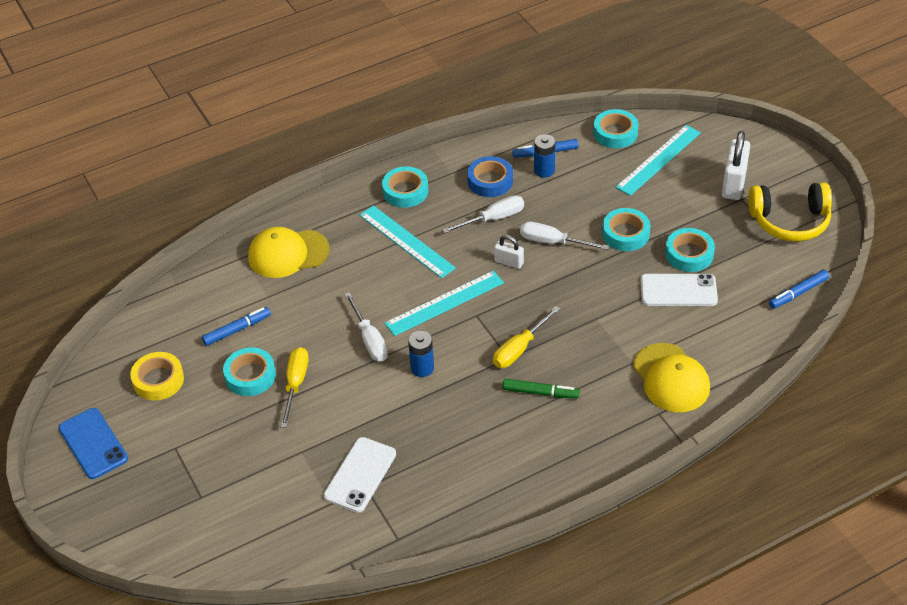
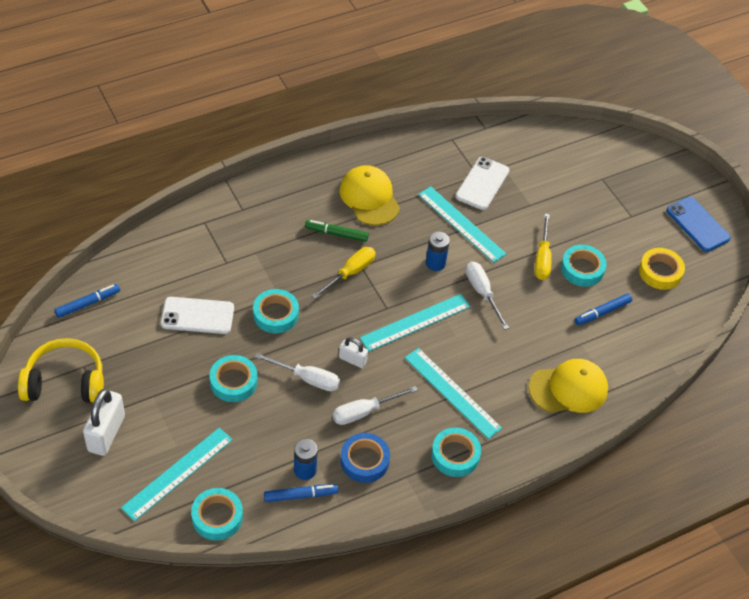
camera: 175 degrees right, 5 degrees up
yellow cap [633,343,710,413] -> yellow cap moved to [340,165,400,226]
turquoise tape [665,228,715,272] -> turquoise tape moved to [253,289,299,333]
none -> turquoise ruler [418,186,506,263]

